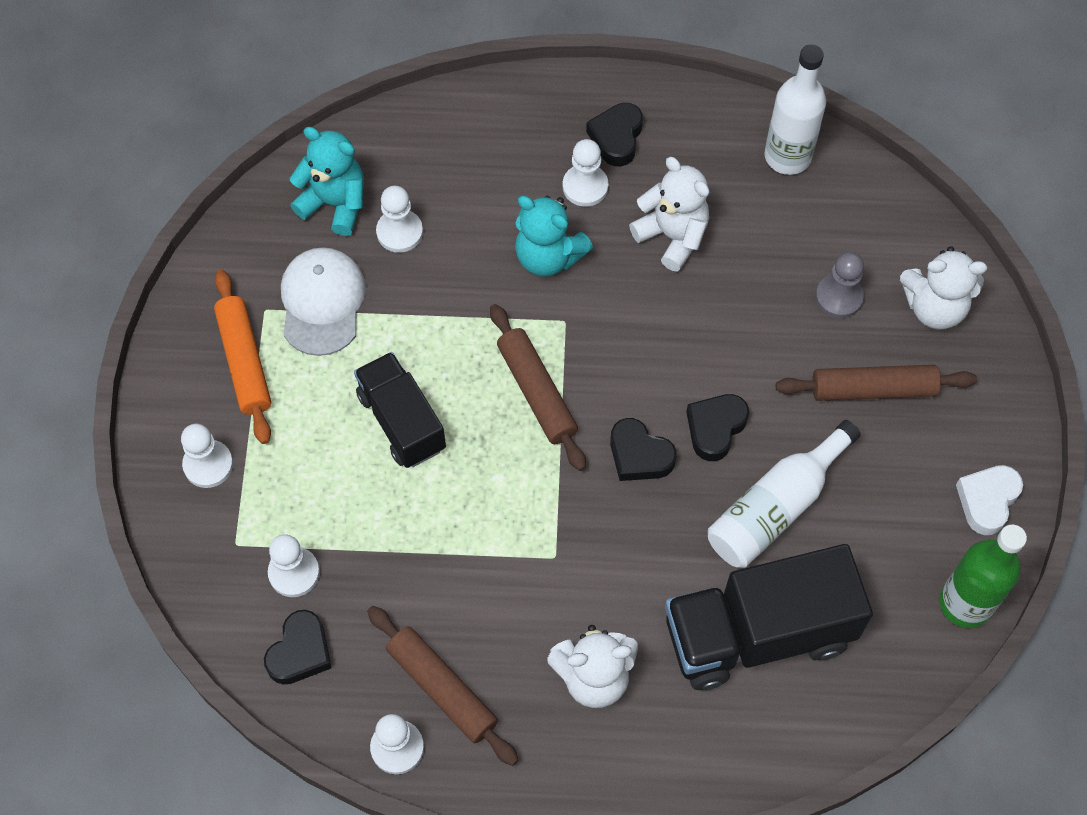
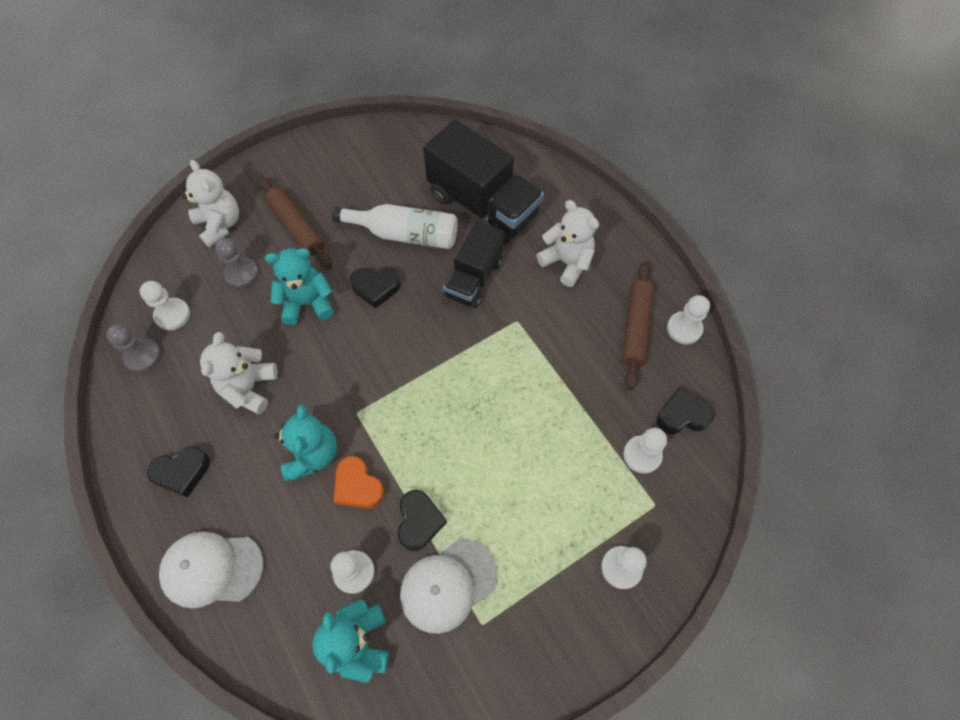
camera: 125 degrees left, 0 degrees up
orange rolling pin [214,270,271,444] -> none
black truck [354,352,446,468] -> black truck moved to [443,221,504,308]
brown rolling pin [490,304,586,471] -> none
white pawn [563,139,608,207] -> white pawn moved to [139,281,190,330]
black heart [610,418,677,481] -> black heart moved to [398,490,447,551]
white bottle [765,44,826,175] -> grey pawn [106,324,161,372]
green bottle [940,524,1027,628] -> none
white heart [956,465,1023,535] -> none
none -> white cap [159,532,263,609]
none -> turquoise teddy bear [265,248,334,325]
none -> orange heart [334,456,384,509]

